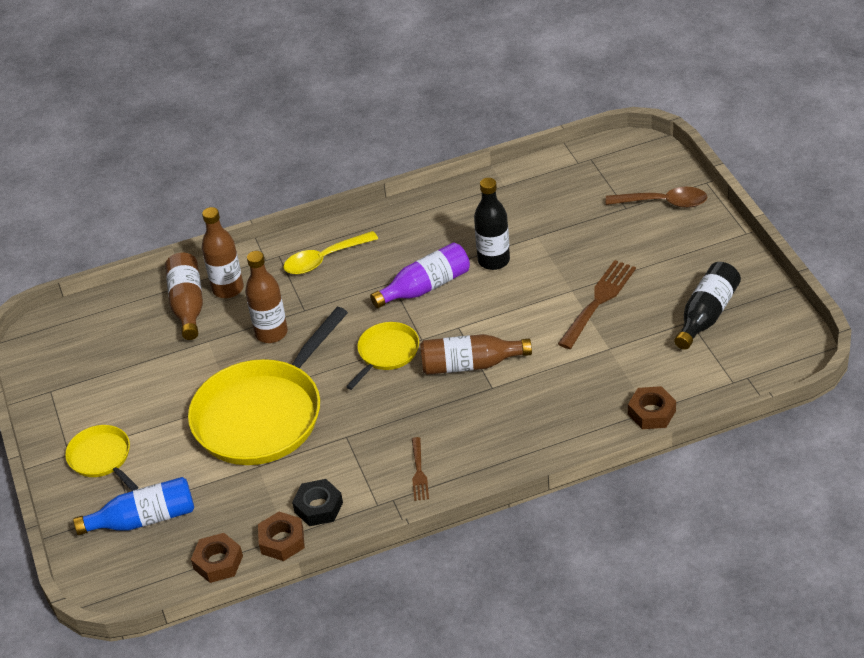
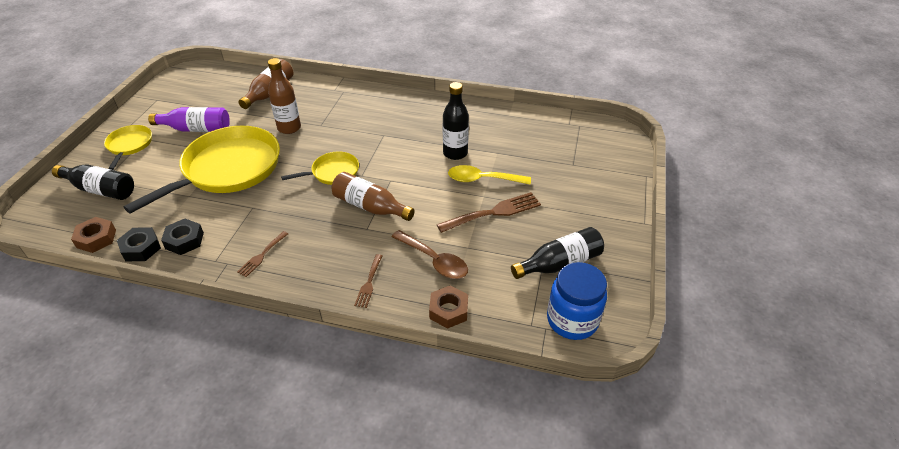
camera: 30 degrees right, 0 degrees up
blue bottle [73,477,194,535] -> black bottle [52,165,134,200]
yellow pan [188,307,348,465] -> yellow pan turned 150 degrees clockwise [124,126,280,214]
brown bottle [202,207,244,298] -> none
brown nut [258,512,305,561] -> black nut [117,227,161,261]
yellow spoon [283,231,378,274] -> yellow spoon moved to [448,165,531,185]
purple bottle [370,242,470,308] -> purple bottle moved to [148,107,230,132]
brown spoon [606,187,707,208] -> brown spoon moved to [392,230,468,279]
none -> brown fork [354,254,383,308]
none -> blue jar [547,262,607,340]

